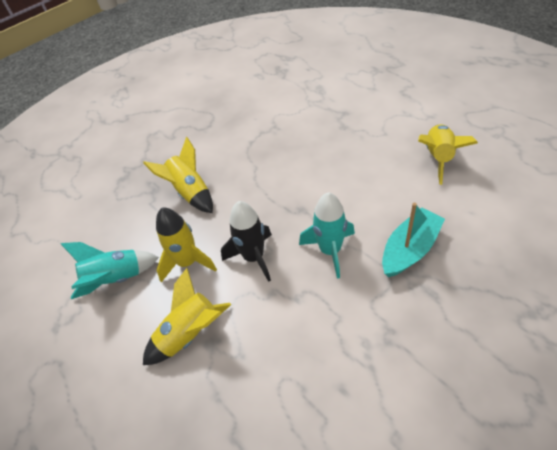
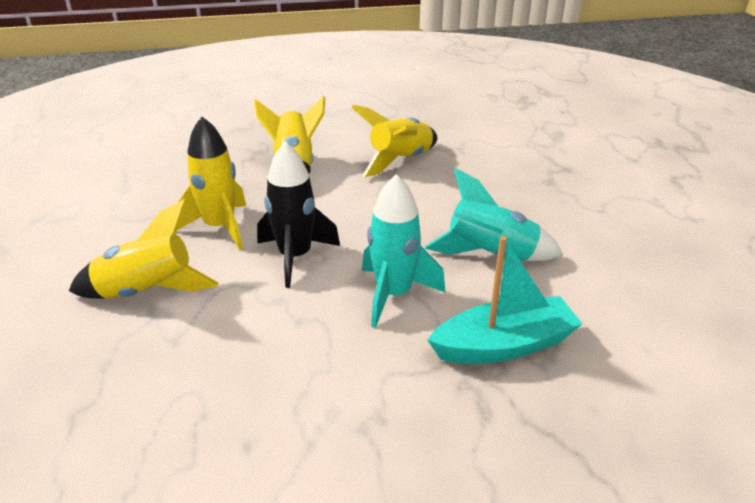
camera: 25 degrees right, 15 degrees down
turquoise rocket [61,242,159,299] -> turquoise rocket moved to [425,168,563,261]
yellow rocket [418,124,478,185] -> yellow rocket moved to [351,105,437,177]

